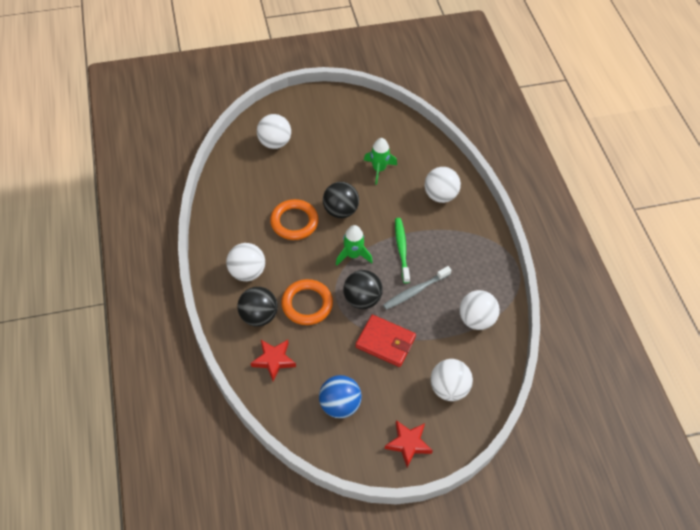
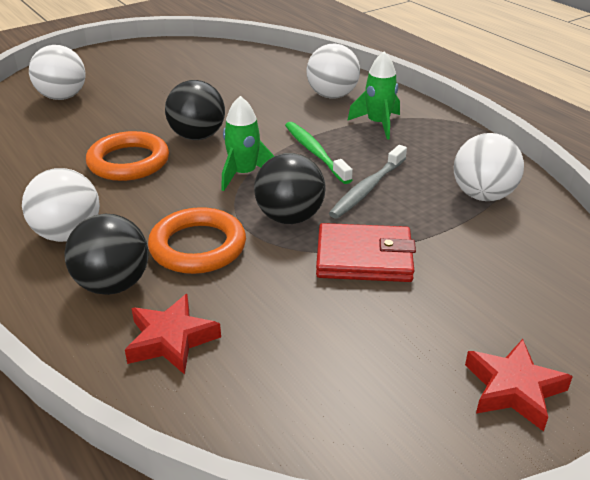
camera: 20 degrees left, 20 degrees down
blue ball [319,375,362,418] -> none
green rocket [364,138,397,185] -> green rocket moved to [347,51,400,140]
white ball [431,359,473,401] -> none

